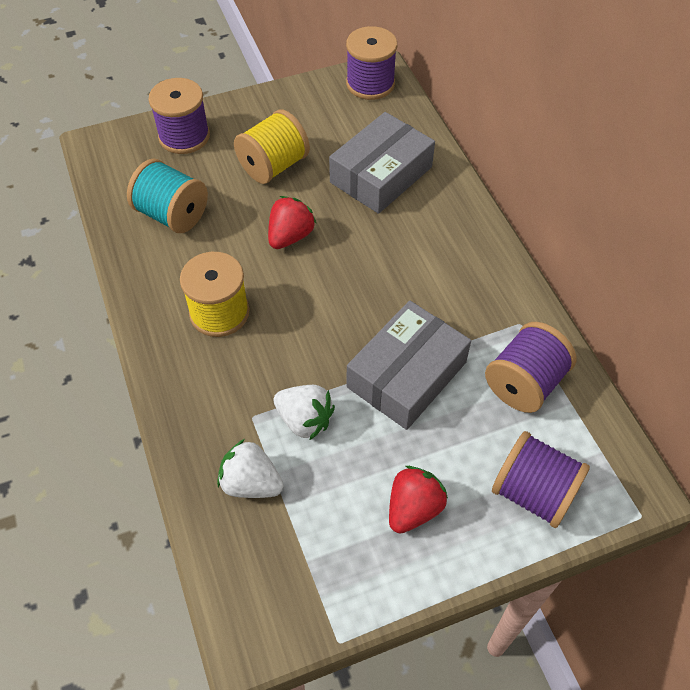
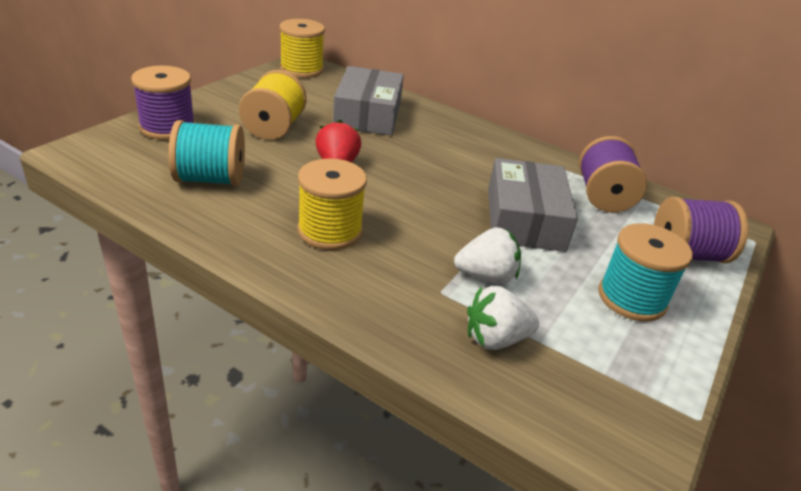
camera: 40 degrees left, 20 degrees down
purple spool [346,26,397,100] -> yellow spool [279,19,325,78]
red strawberry [389,466,448,534] -> turquoise spool [598,223,693,322]

